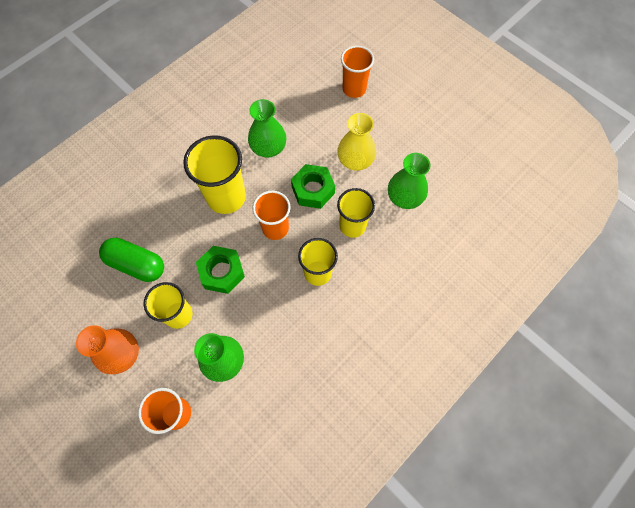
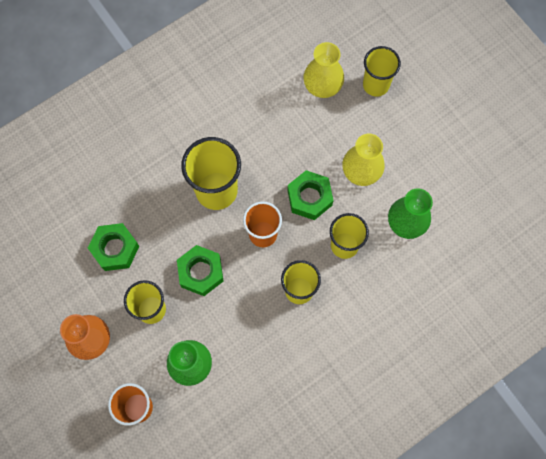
camera: 10 degrees right, 5 degrees up
green capsule [99,238,164,282] -> green nut [88,223,139,271]
green vase [248,99,286,158] -> none
orange cup [341,46,374,98] -> yellow cup [363,46,401,97]
none -> yellow vase [303,42,344,98]

